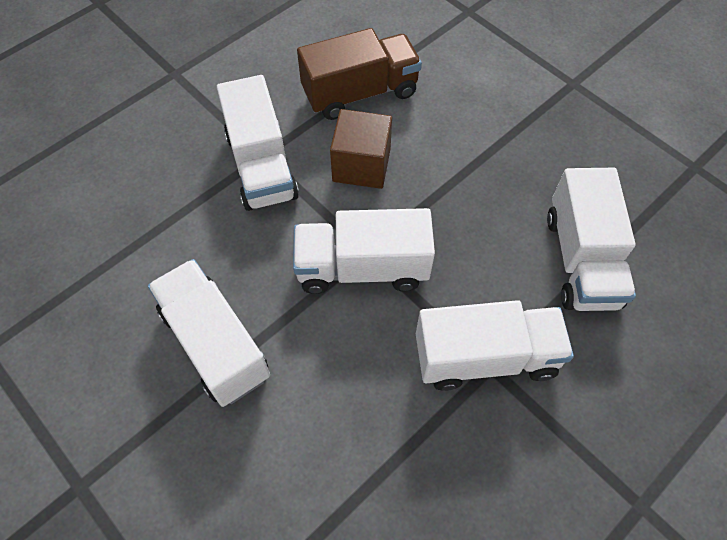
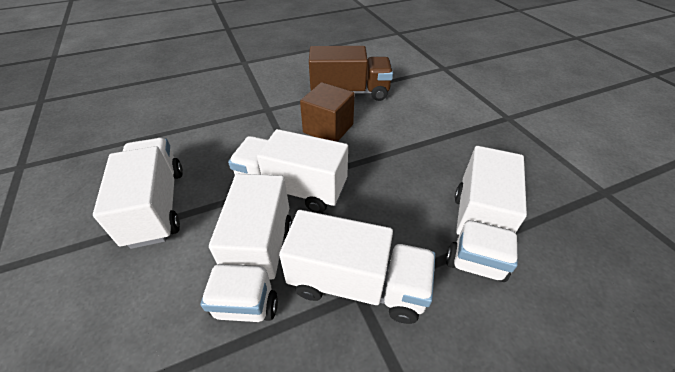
camera: 20 degrees right, 15 degrees down
white truck [217,75,299,211] -> white truck moved to [201,174,292,322]

